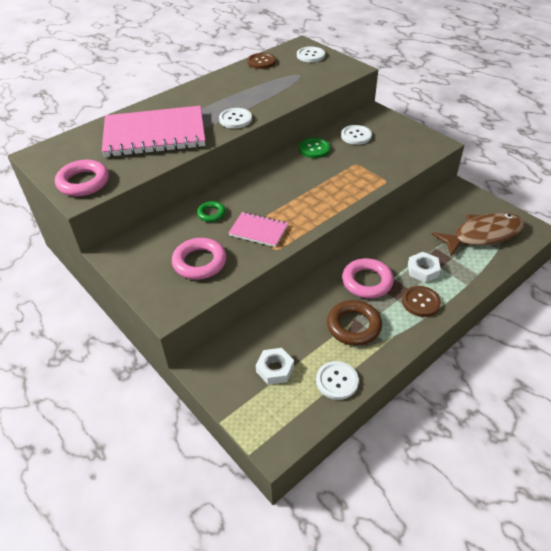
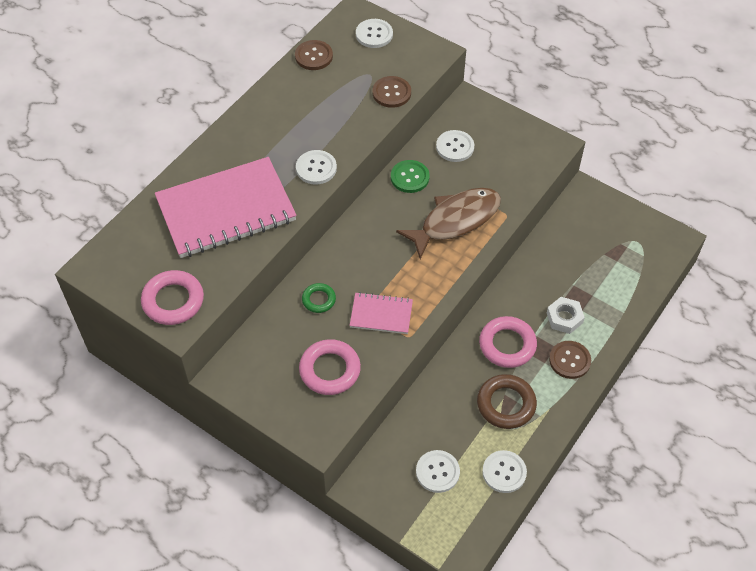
camera: 15 degrees left, 10 degrees up
white nut [256,348,294,385] -> white button [416,450,460,493]
brown fish [432,213,525,256] -> brown fish moved to [396,188,501,259]
none -> brown button [373,76,411,108]

